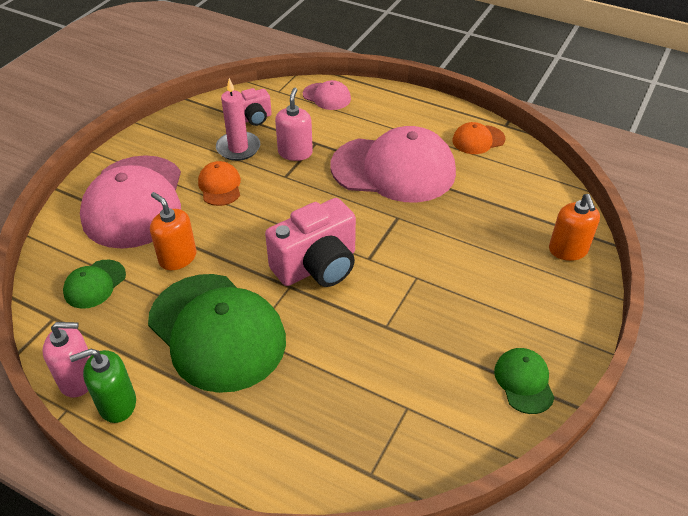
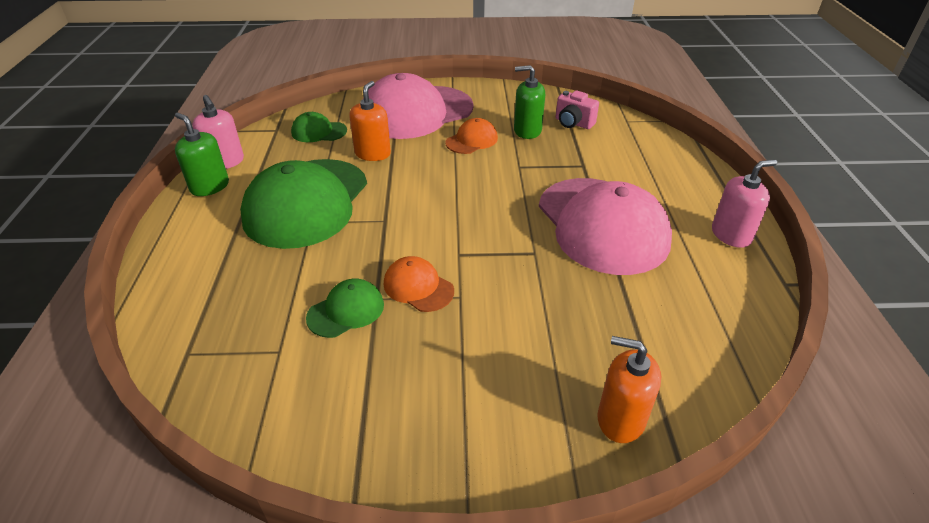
camera: 60 degrees right, 5 degrees down
pink candle [216,78,260,161] -> green soap dispenser [514,65,545,139]
pink camera [265,198,356,287] -> none
pink soap dispenser [275,88,313,161] -> pink soap dispenser moved to [712,160,777,248]
pink cap [303,80,351,110] -> none
orange cap [452,122,505,154] -> orange cap moved to [384,256,454,312]
green cap [494,348,555,414] -> green cap moved to [306,279,384,338]
orange soap dispenser [549,194,600,261] -> orange soap dispenser turned 60 degrees clockwise [598,336,661,443]

